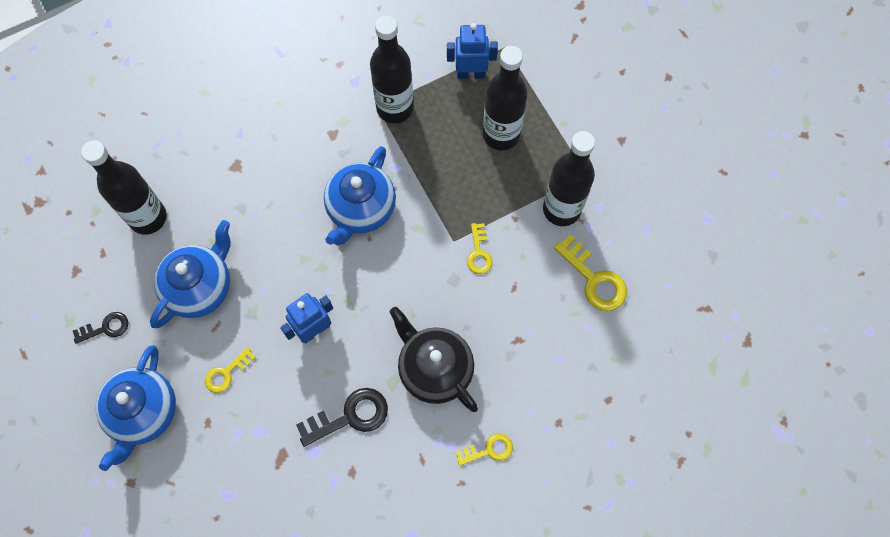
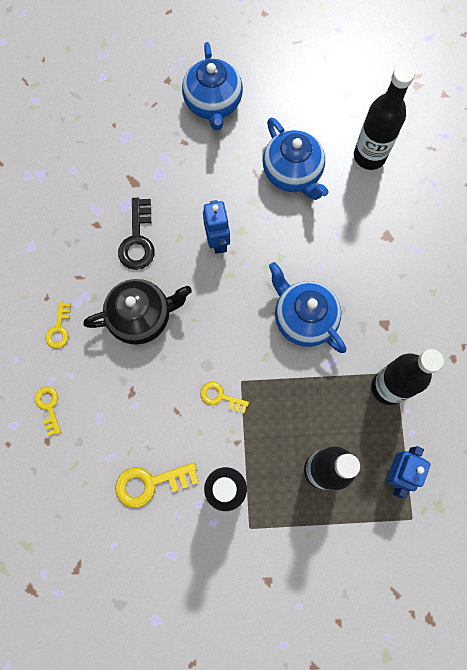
camera: 115 degrees right, 5 degrees up
black key [73,312,128,344] -> none
blue teapot [96,345,176,471] -> blue teapot turned 135 degrees counterclockwise [182,42,243,130]
yellow key [205,347,256,393] -> yellow key moved to [35,386,61,436]

